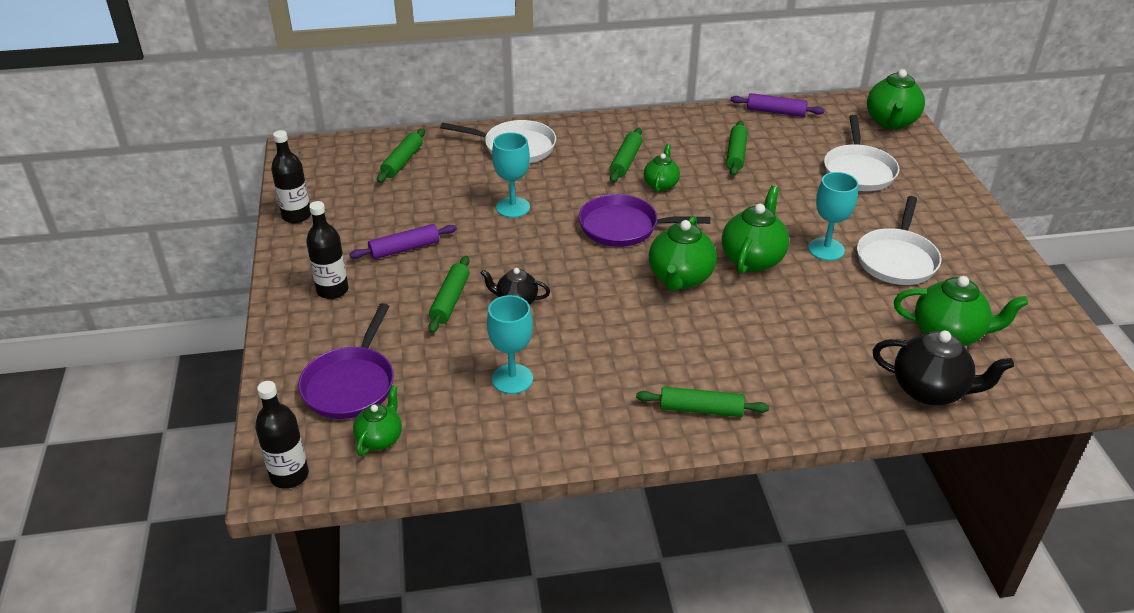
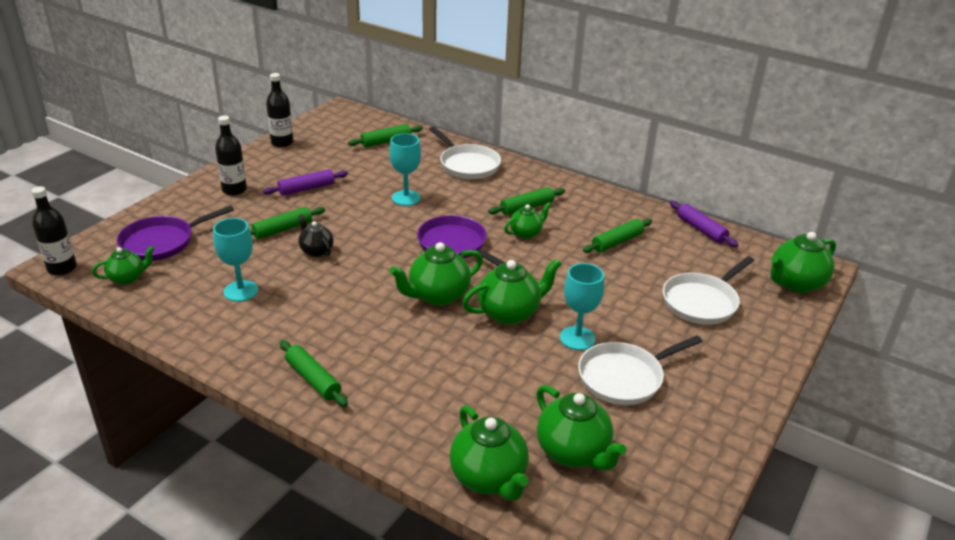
camera: 40 degrees right, 5 degrees down
purple rolling pin [349,224,457,259] -> purple rolling pin turned 45 degrees counterclockwise [263,169,348,196]
black teapot [873,331,1014,405] -> green teapot [450,405,529,501]

